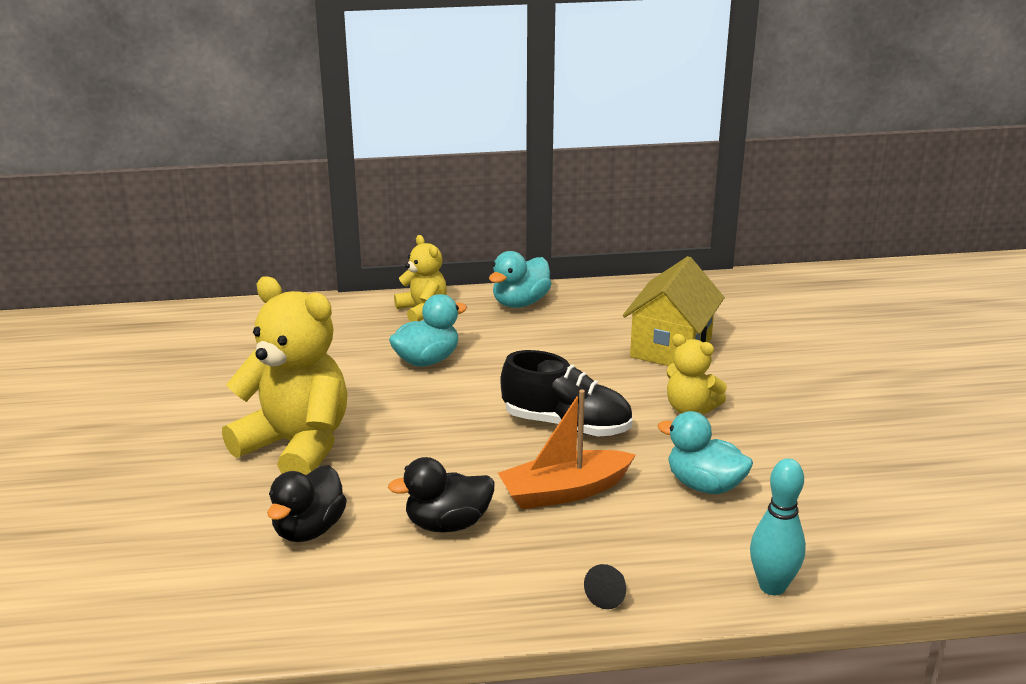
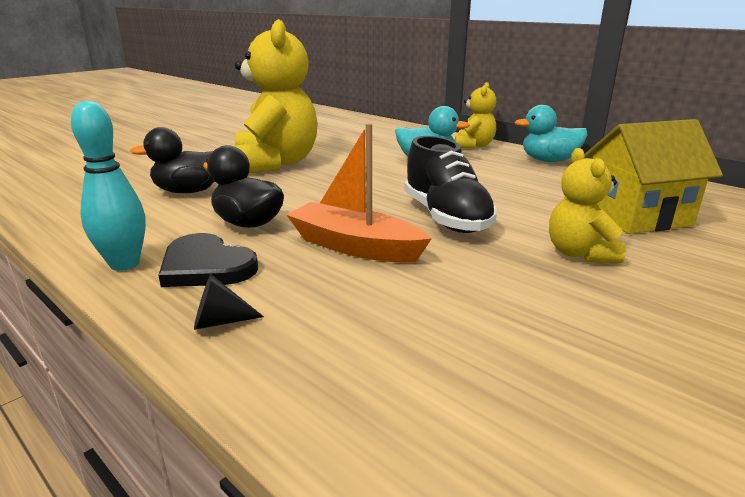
camera: 50 degrees right, 5 degrees down
turquoise duck [657,411,753,494] -> none
turquoise bowling pin [750,458,806,595] -> turquoise bowling pin moved to [71,101,146,271]
none -> black heart [158,233,258,287]

